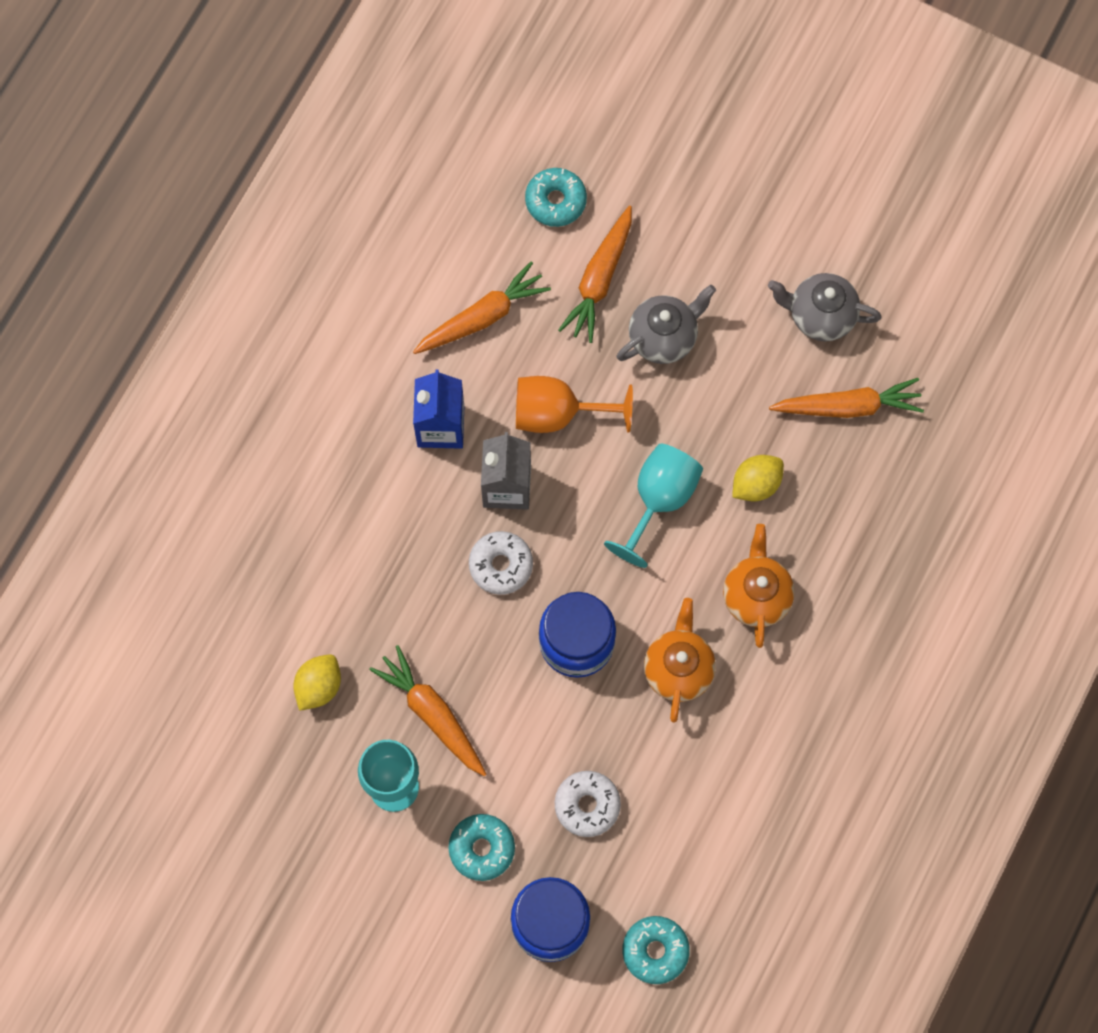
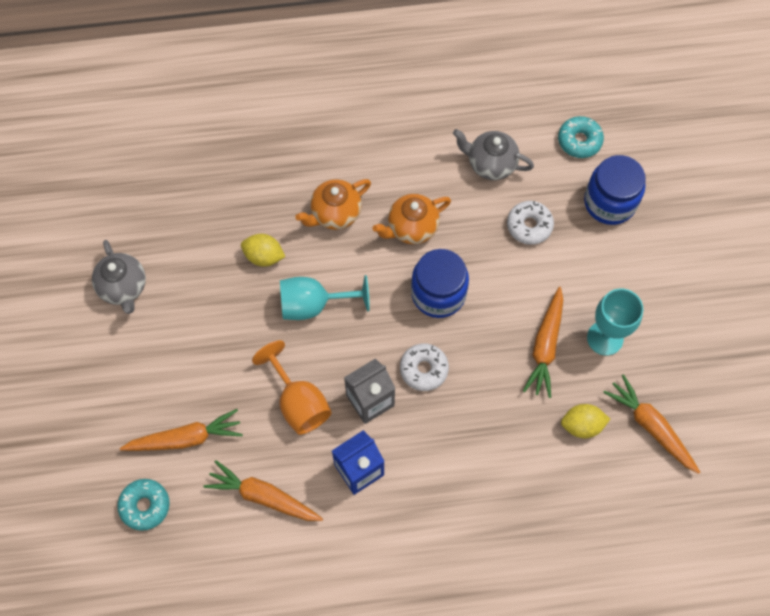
camera: 125 degrees left, 5 degrees down
turquoise donut [448,814,515,881] -> none
grey teapot [617,285,716,364] -> grey teapot moved to [453,129,534,180]
orange carrot [769,378,924,418] -> orange carrot moved to [603,374,700,474]

